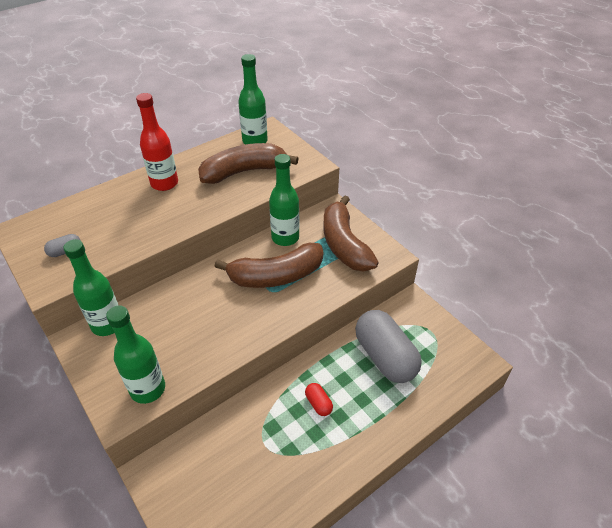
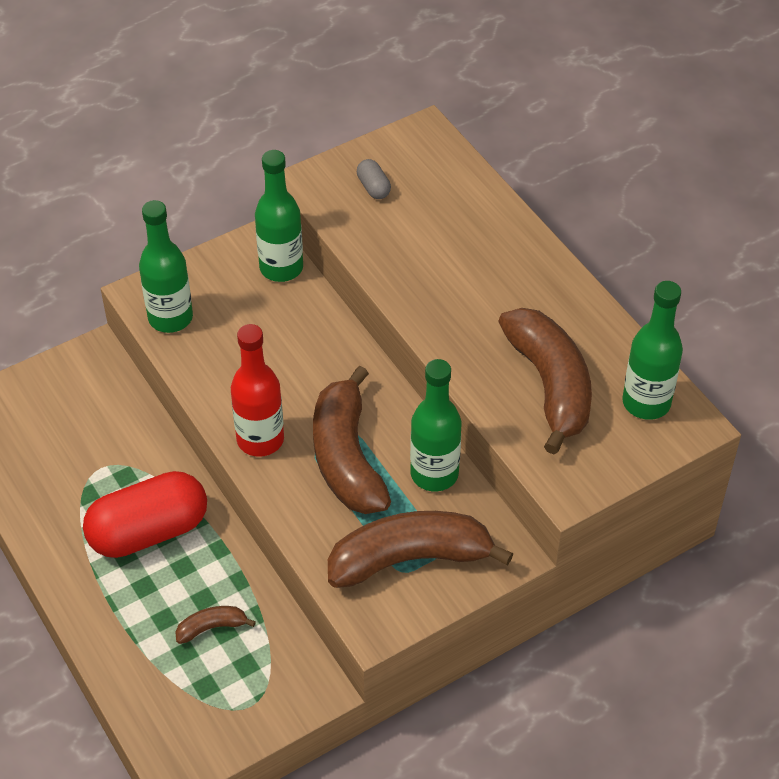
camera: 95 degrees right, 5 degrees up
red bottle [136,93,178,191] -> red bottle moved to [231,324,284,457]
red capsule [305,383,333,416] -> red capsule [83,471,207,558], size x2.40
grey capsule [355,310,422,383] -> brown banana [175,606,256,644]

